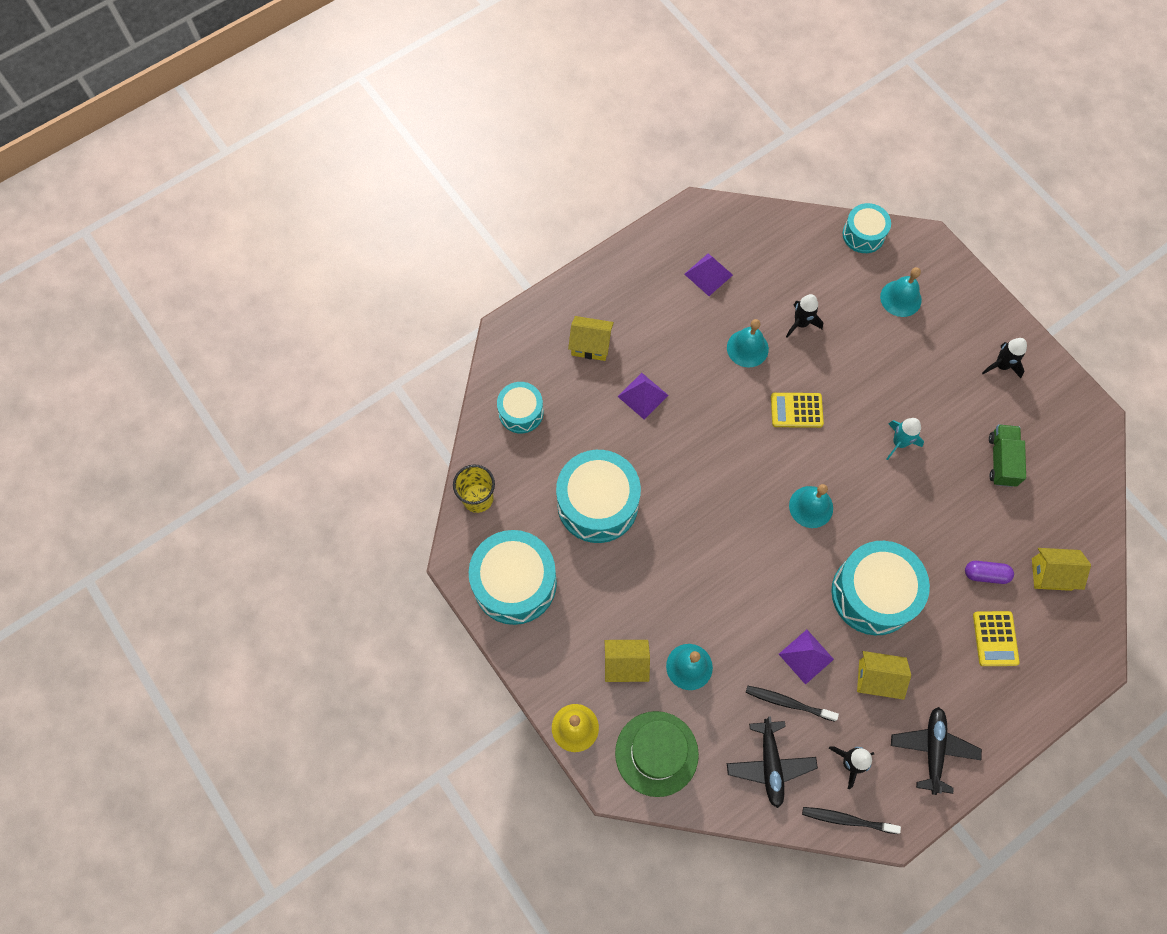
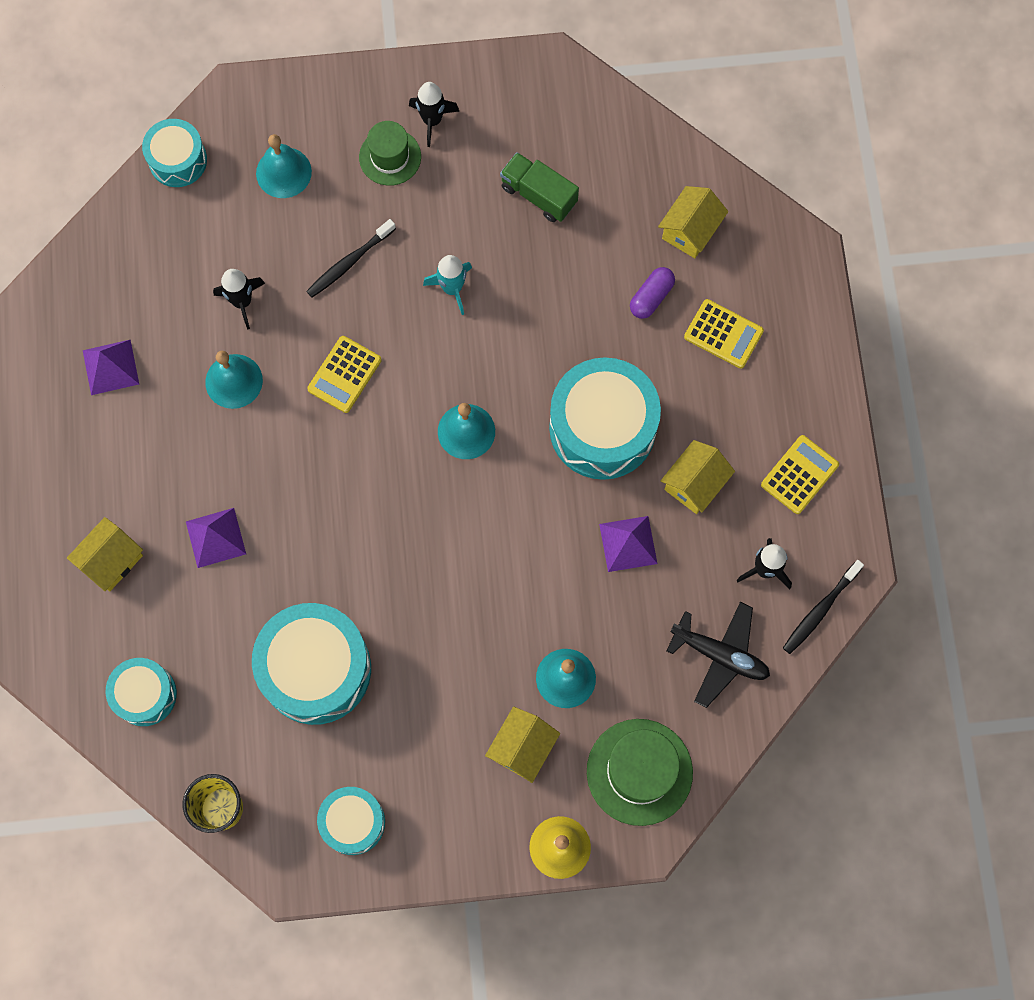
camera: 60 degrees left, 5 degrees up
turquoise drum [469,530,557,625] -> turquoise drum [317,787,385,855], size x0.57
black toothbrush [746,686,839,722] -> black toothbrush moved to [306,219,396,297]
black plane [891,707,982,795] -> yellow calculator [761,435,839,514]
none -> green hat [359,121,421,186]

